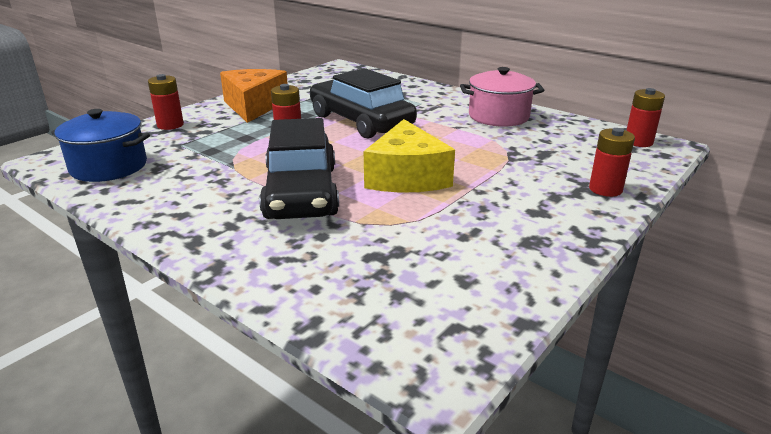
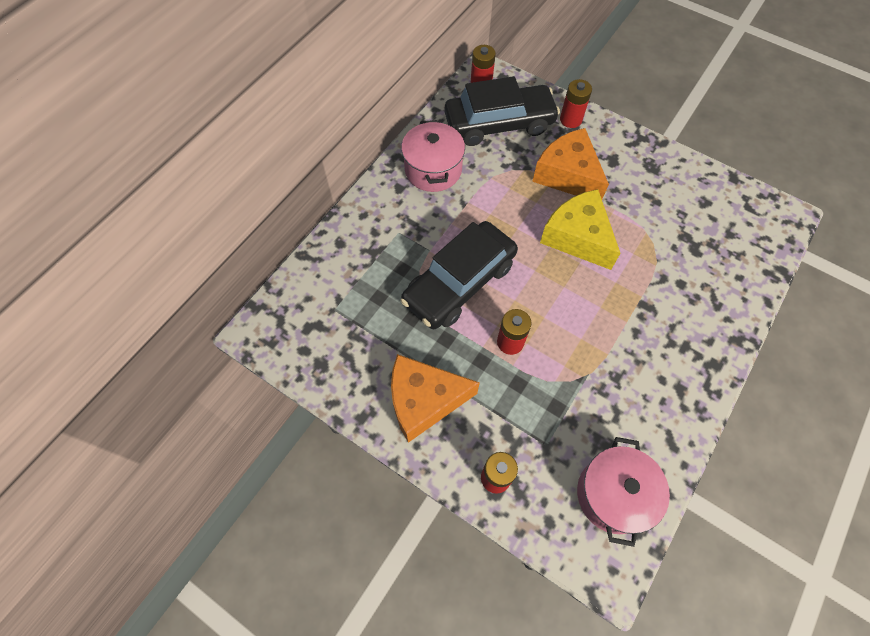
camera: 95 degrees left, 35 degrees up
blue pot [51,109,150,182] -> pink pot [577,437,670,547]
black car [259,118,339,219] -> black car moved to [444,76,560,146]
yellow cheese [364,119,455,193] -> yellow cheese turned 120 degrees counterclockwise [540,189,620,270]
none -> orange cheese [532,128,609,199]

